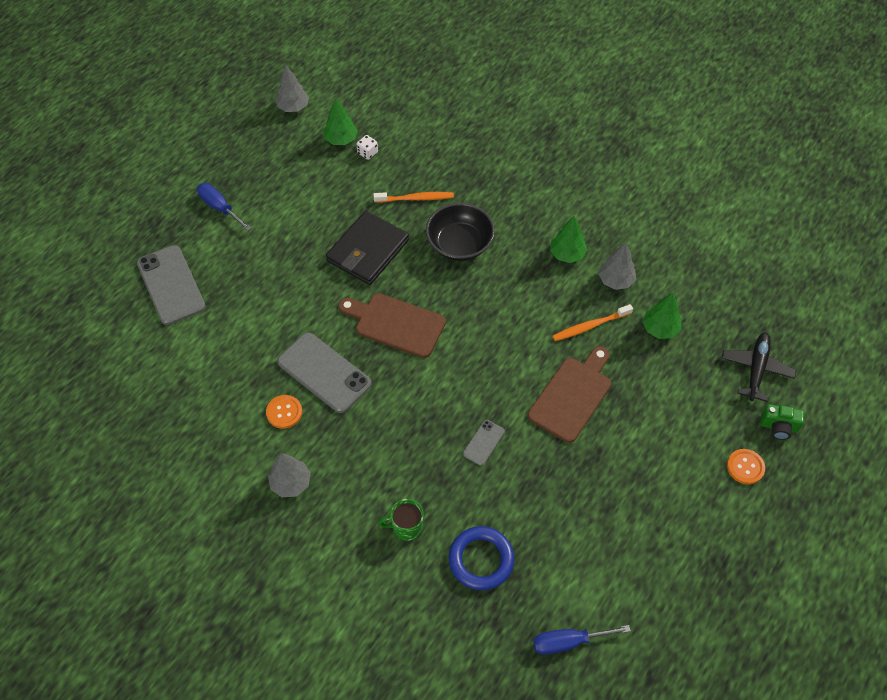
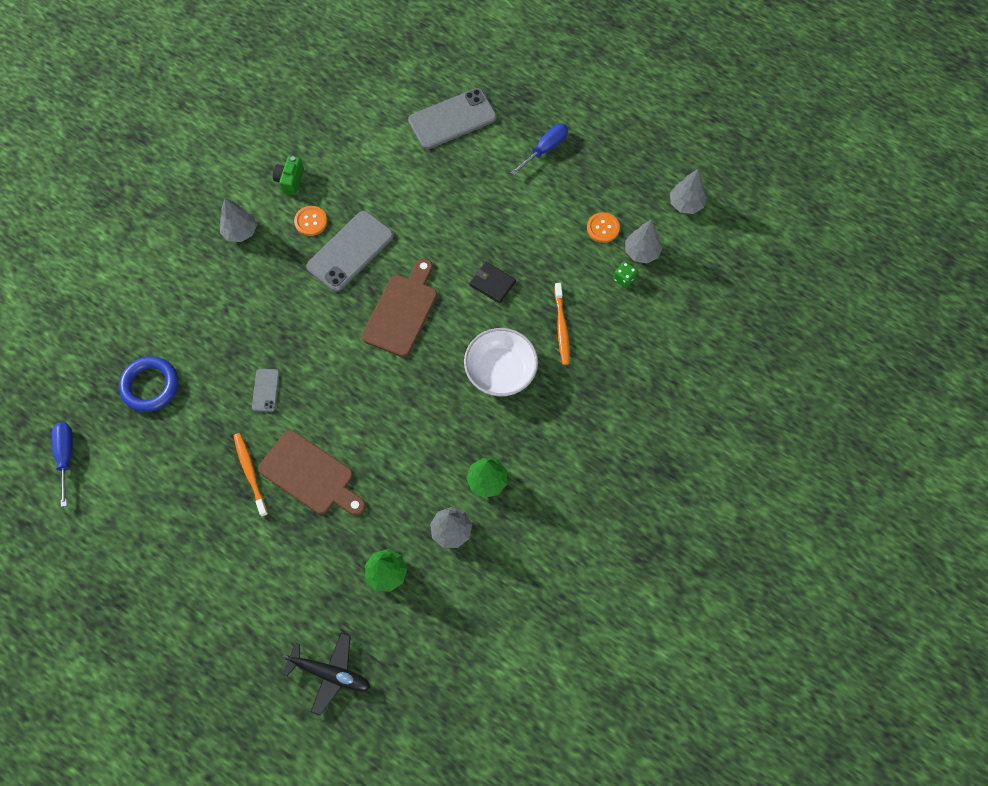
camera: 90 degrees right, 10 degrees up
green tree [323,98,358,145] -> grey tree [625,220,663,263]
black wallet [326,211,409,285] -> black wallet [469,261,516,303], size x0.53
white dice [357,135,378,160] -> green dice [613,261,638,288]
green mug [378,499,424,541] -> none
black bowl [426,203,495,261] -> white bowl [464,328,538,397]
grey phone [463,420,505,466] -> grey phone turned 60 degrees clockwise [252,369,280,412]
orange toothbrush [552,304,633,341] -> orange toothbrush moved to [234,433,268,517]
orange button [727,449,765,484] -> orange button moved to [587,212,620,243]
green camera [761,404,804,440] -> green camera moved to [273,156,304,195]

